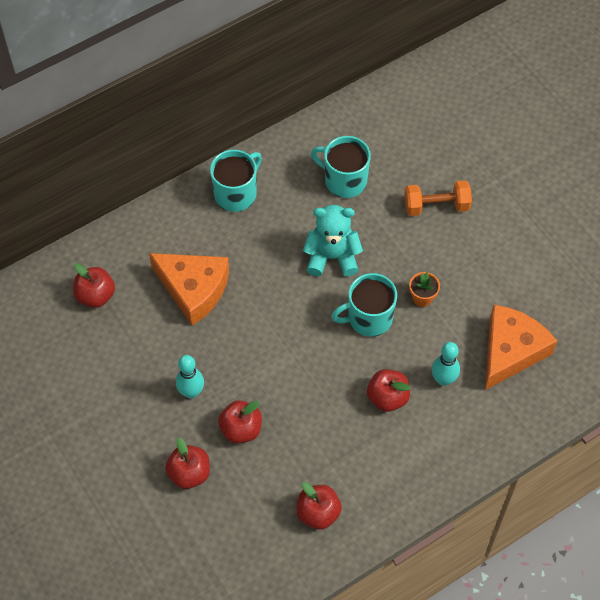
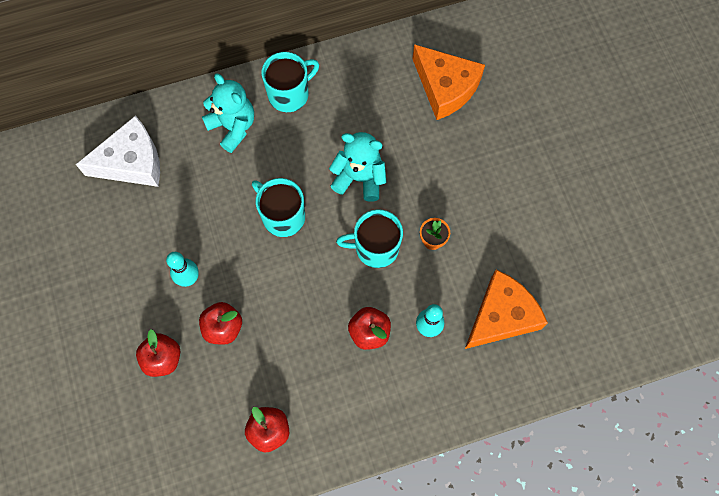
camera: 15 degrees right, 10 degrees up
red apple [73,263,115,308] -> white cheese [76,115,160,187]
orange cheese [149,253,229,325] -> orange cheese moved to [412,44,485,120]
turquoise mug [311,136,371,198] -> turquoise mug moved to [252,178,305,237]
orange dumbbell [404,180,472,216] -> none
none -> turquoise teddy bear [202,73,254,153]

